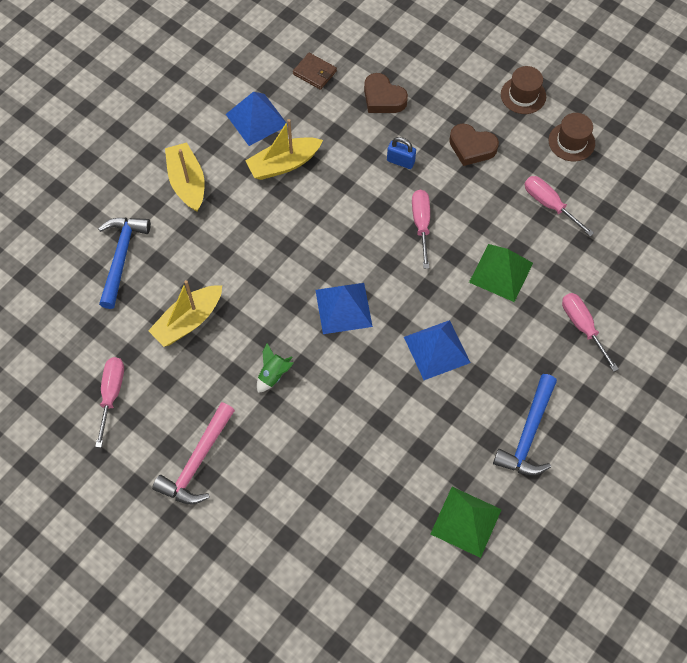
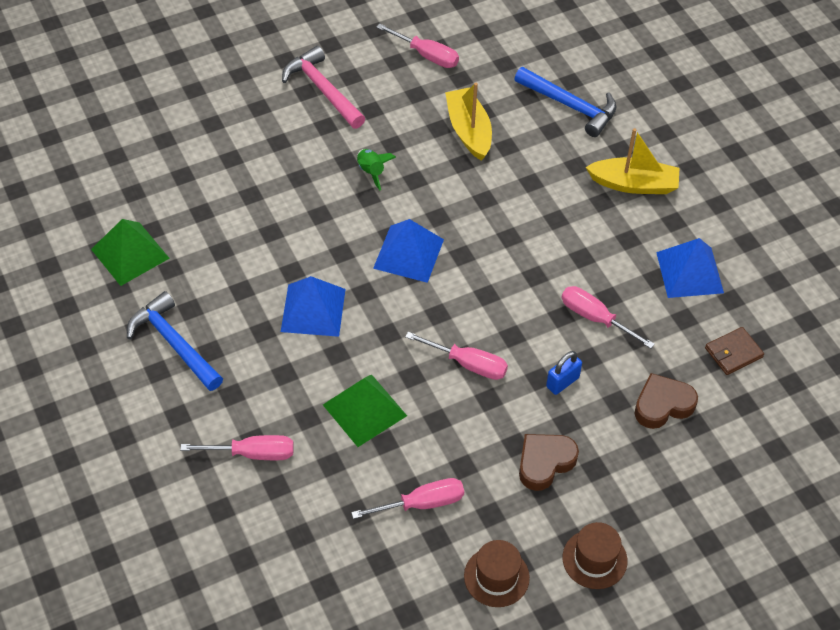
camera: 115 degrees right, 10 degrees down
yellow boat [245,119,323,180] -> none
none -> pink screwdriver [562,286,655,349]

